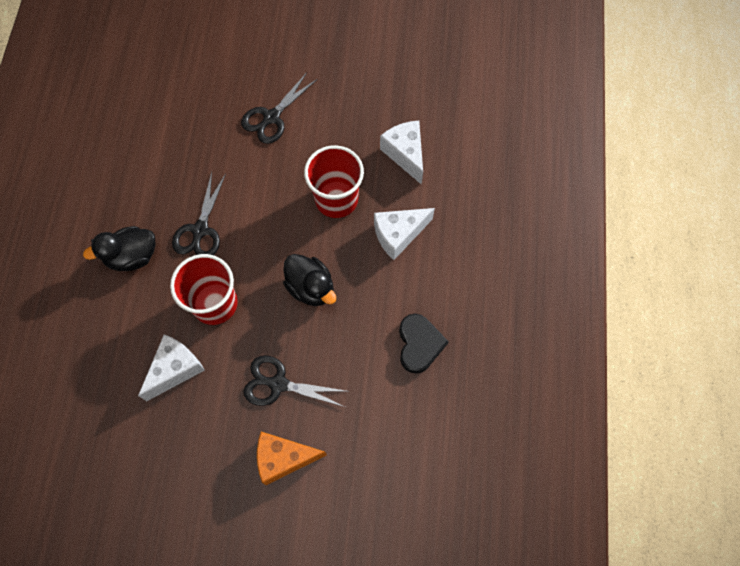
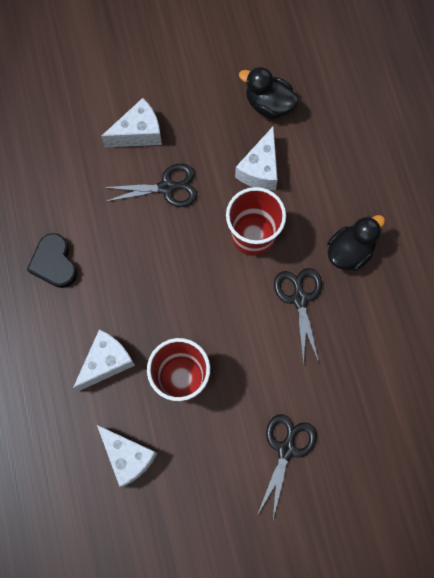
camera: 160 degrees right, 5 degrees up
orange cheese [257,432,327,485] -> white cheese [101,98,162,147]
black duck [283,254,336,306] -> black duck moved to [239,67,299,119]

